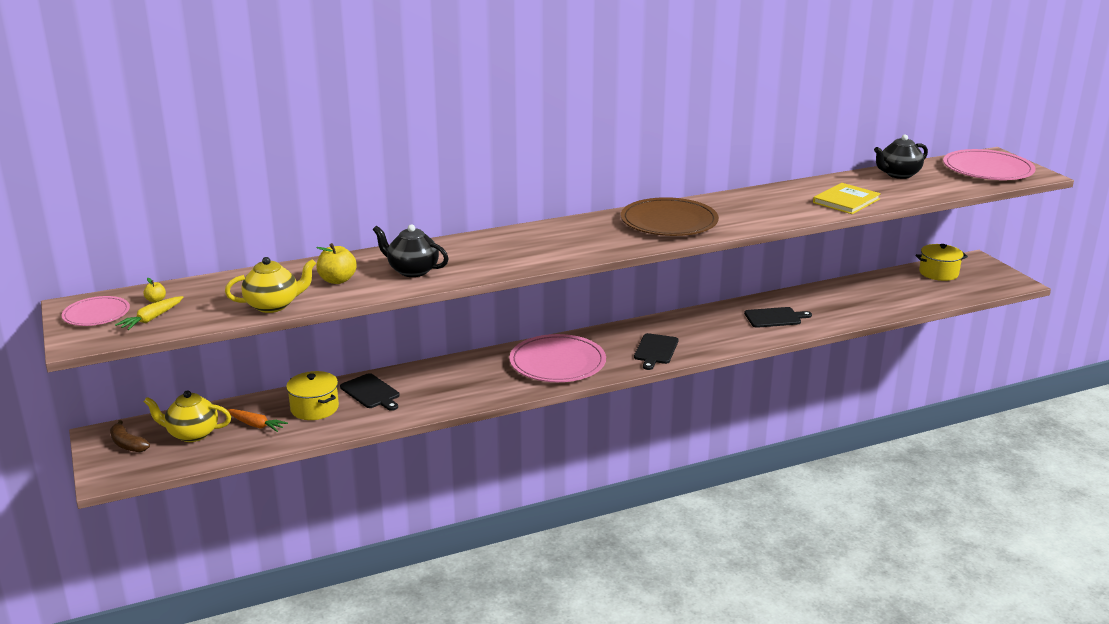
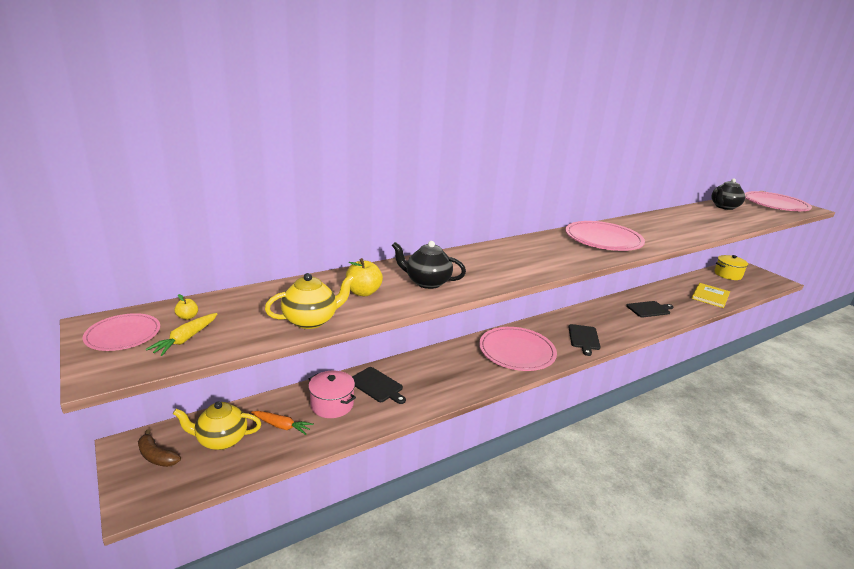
camera: 10 degrees left, 0 degrees up
yellow pot [286,371,339,420] -> pink pot [308,371,356,418]
brown plate [621,197,719,236] -> pink plate [565,221,645,251]
yellow book [813,183,881,214] -> yellow book moved to [692,283,730,308]

